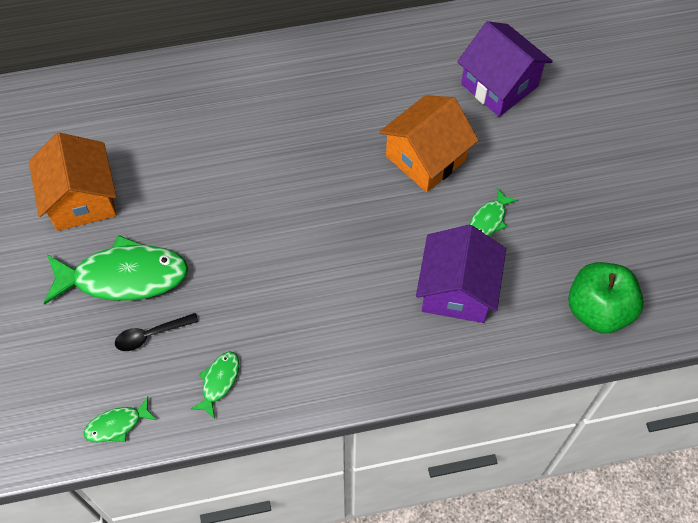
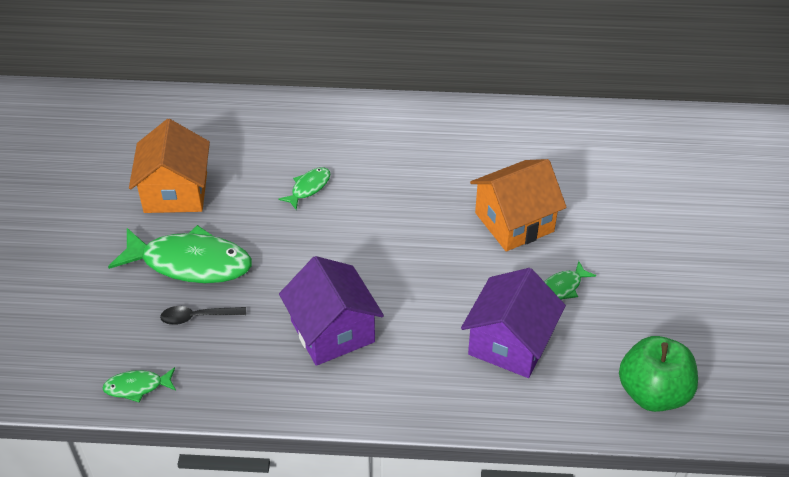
camera: 15 degrees right, 15 degrees down
green fish [191,352,239,419] -> green fish moved to [278,167,330,210]
purple house [457,21,553,117] -> purple house moved to [279,256,384,366]

